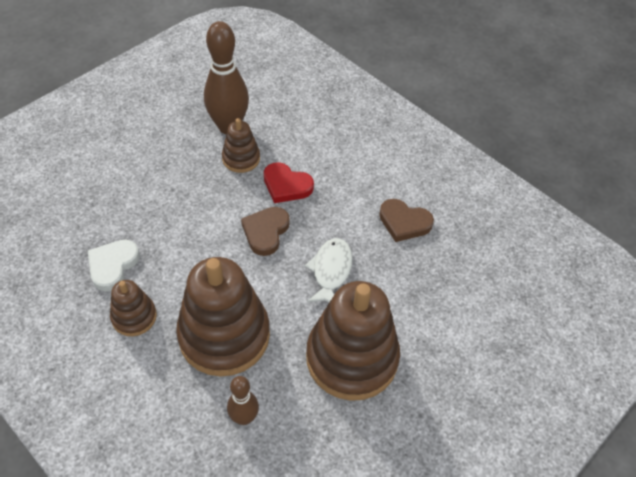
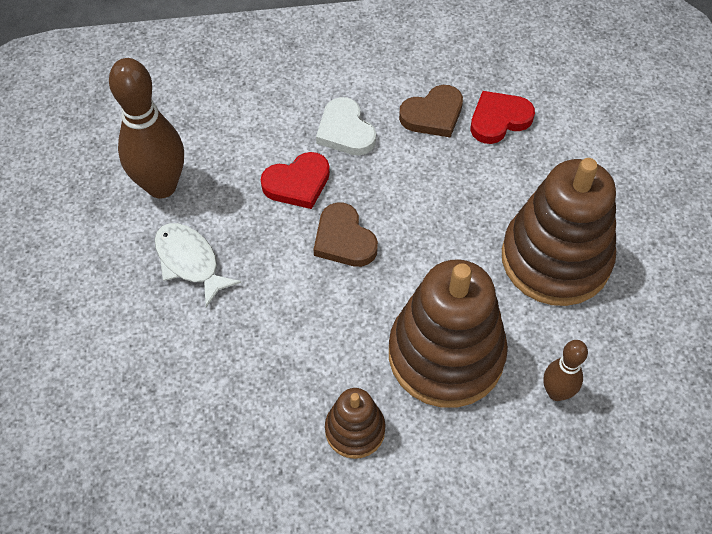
camera: 50 degrees left, 5 degrees up
white heart [88,239,140,291] -> white heart moved to [316,97,376,155]
brown stacking toy [222,118,260,173] -> none
white fish [305,238,353,302] -> white fish moved to [155,223,241,308]
none -> red heart [471,91,535,144]

